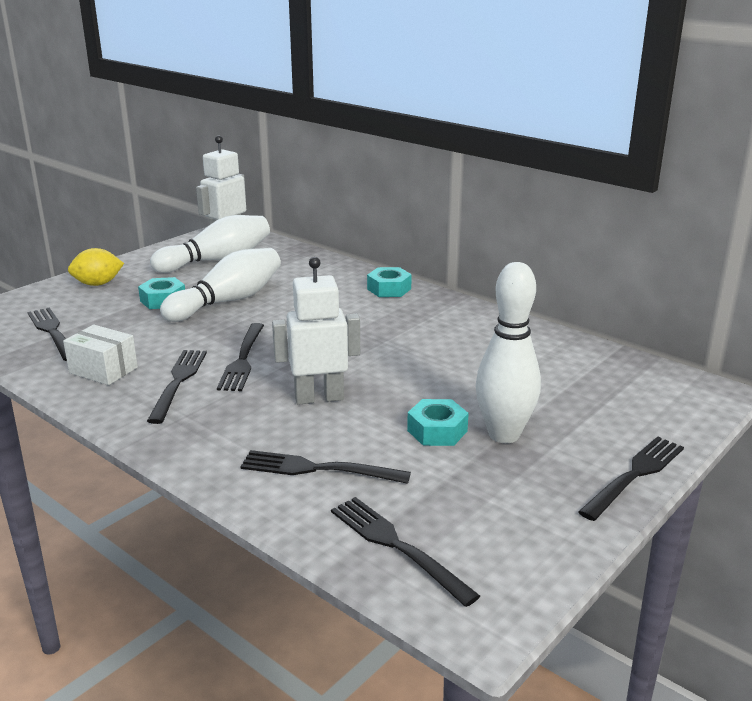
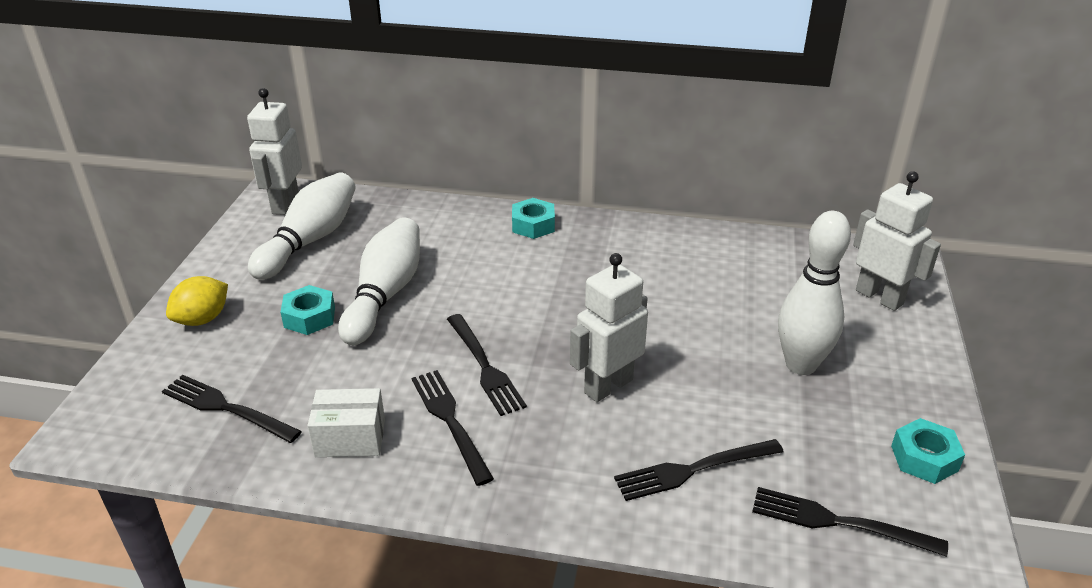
camera: 30 degrees left, 10 degrees up
turquoise nut [407,399,469,446] -> turquoise nut moved to [891,418,965,484]
black fork [578,436,684,521] -> none
none -> white robot [853,171,941,311]

